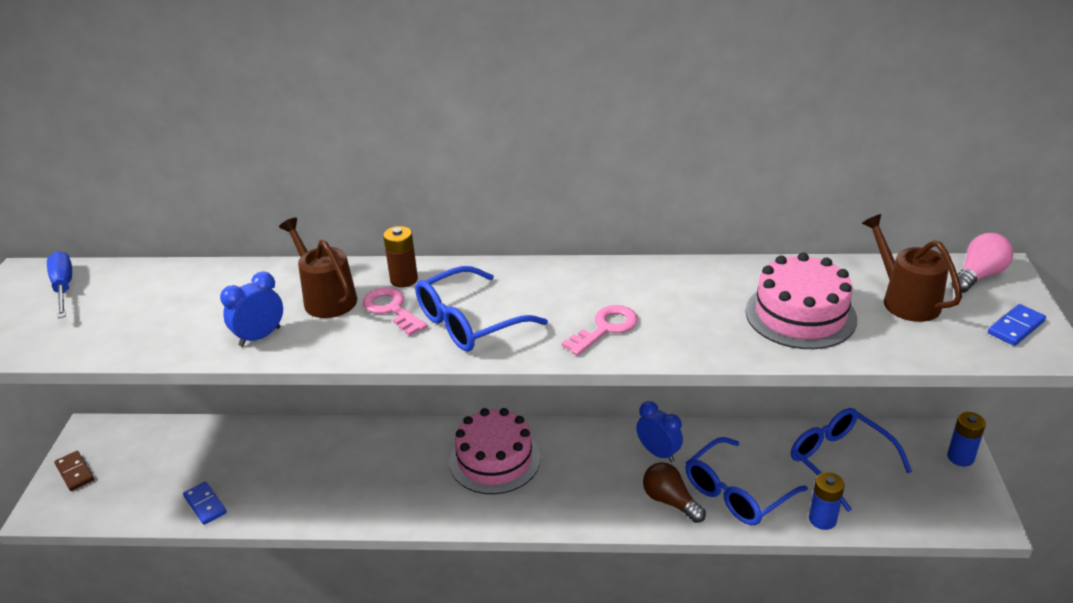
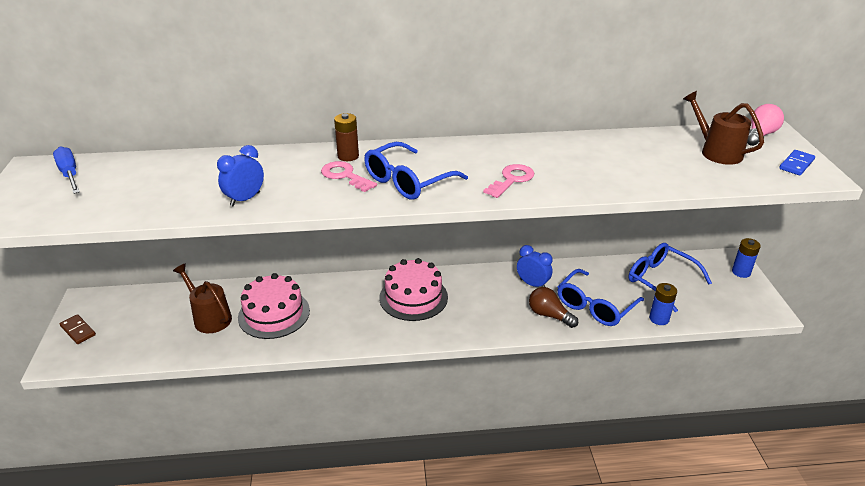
camera: 10 degrees left, 0 degrees up
blue domino [183,482,227,525] -> none
brown watering can [279,218,357,318] -> brown watering can moved to [173,264,232,333]
pink cake [746,253,857,349] -> pink cake moved to [238,273,310,339]

